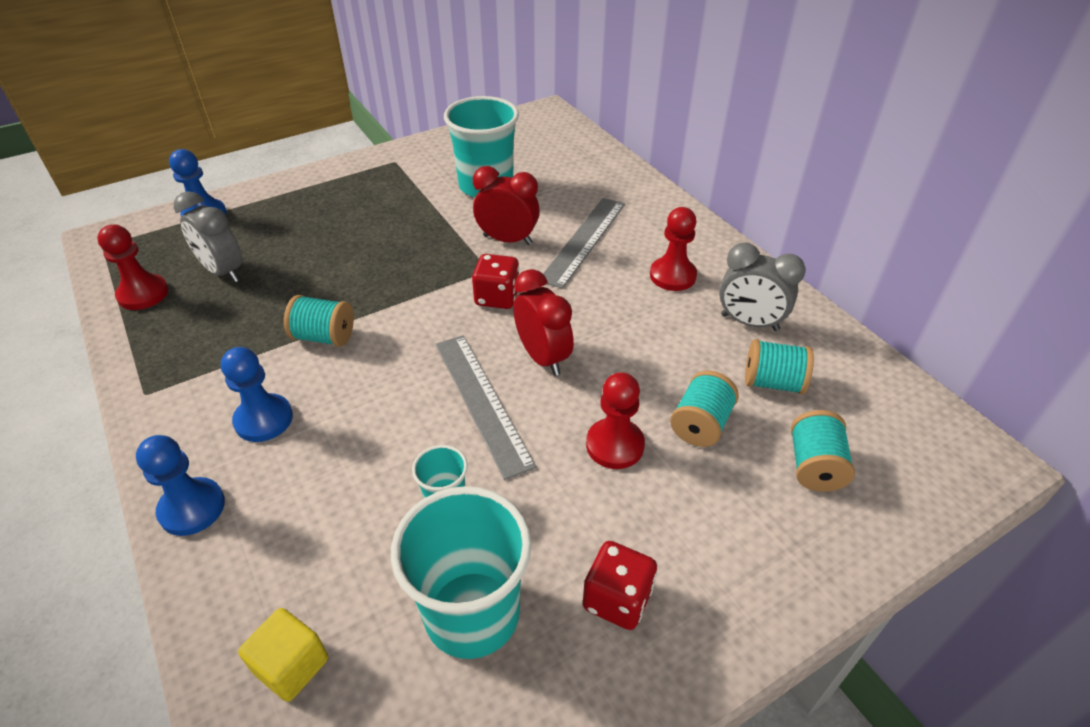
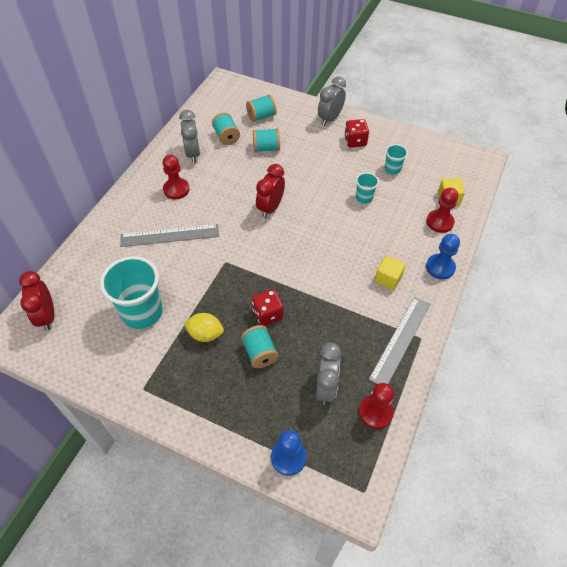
camera: 125 degrees left, 10 degrees up
blue pawn [221,347,293,442] -> yellow cube [375,255,406,290]
turquoise spool [284,295,354,347] -> turquoise spool moved to [241,325,279,368]
turquoise cup [391,486,532,659] -> turquoise cup [385,144,408,175], size x0.48
grey ruler [435,335,536,480] -> grey ruler moved to [368,297,430,384]
red dice [472,254,519,309] -> red dice moved to [252,289,284,326]
red clock [473,166,540,245] -> red clock moved to [19,271,54,331]
red pawn [586,372,645,469] -> red pawn moved to [426,188,458,233]
none -> yellow lemon [183,313,224,342]
none -> grey clock [318,77,346,126]

